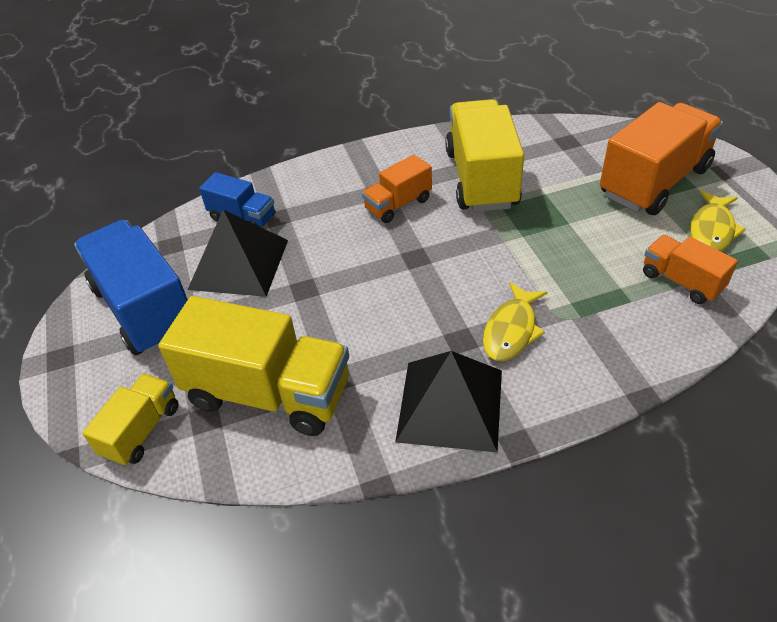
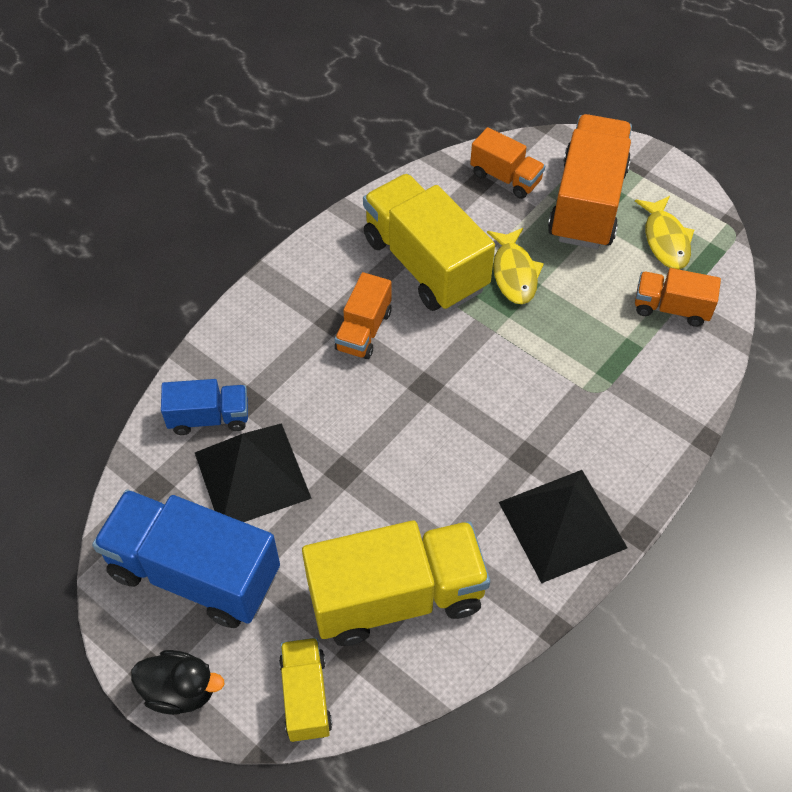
camera: 35 degrees left, 10 degrees up
yellow fish [483,282,547,361] -> yellow fish moved to [487,228,544,304]
none -> black duck [131,650,225,715]
none -> orange truck [470,127,545,199]

